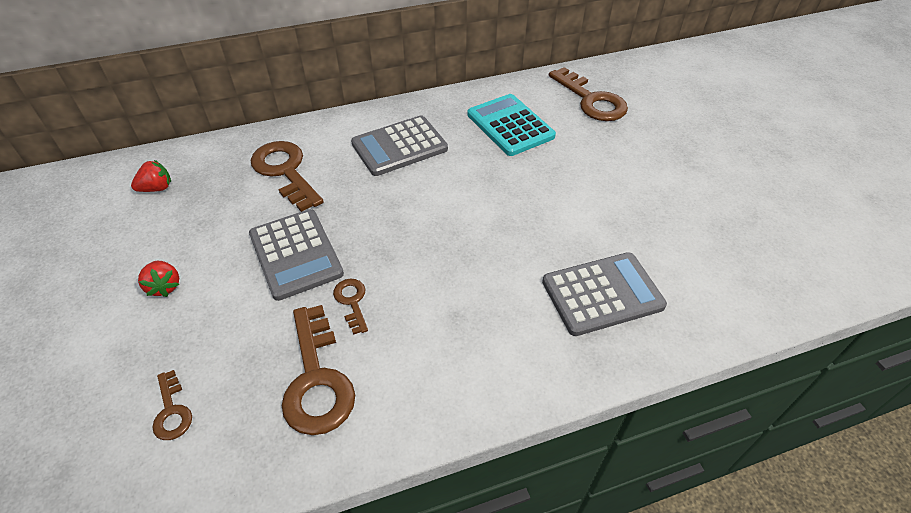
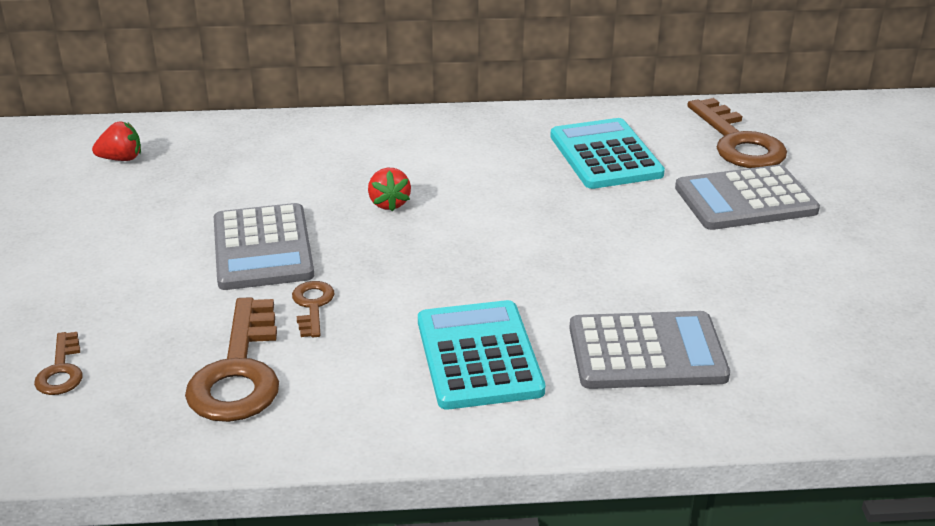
camera: 15 degrees right, 15 degrees down
red strawberry [138,261,179,297] -> red strawberry moved to [368,168,411,212]
brown key [251,141,324,212] -> none
grey calculator [351,115,448,176] -> grey calculator moved to [675,165,820,230]
none -> turquoise calculator [418,300,545,410]

